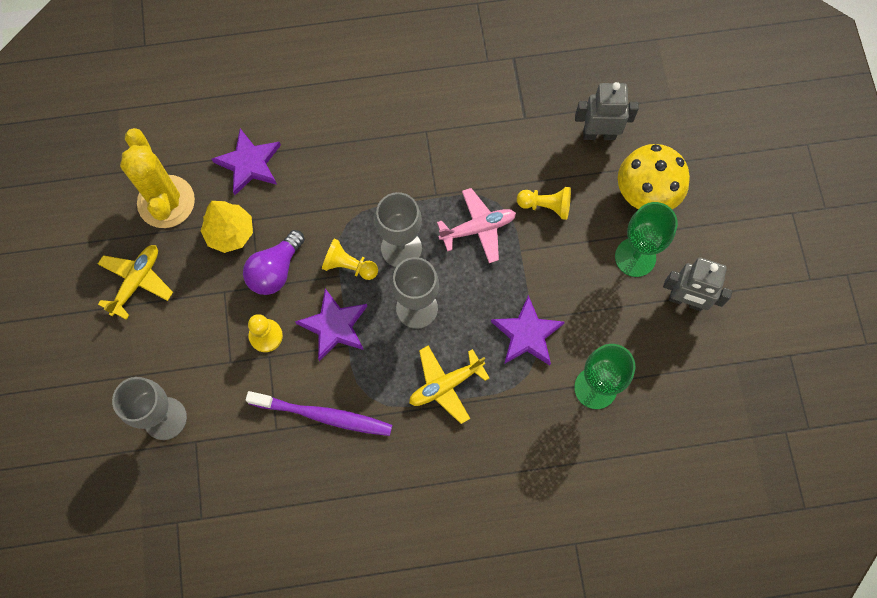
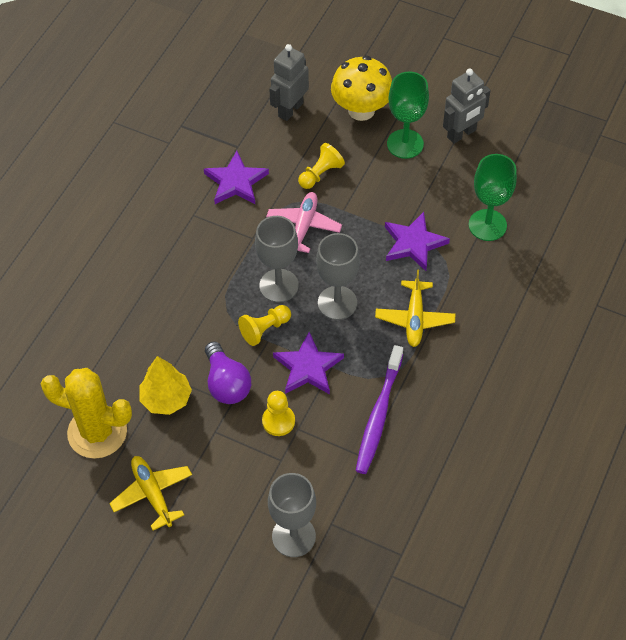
camera: 55 degrees left, 15 degrees down
purple star [212,129,281,195] -> purple star moved to [204,151,269,204]
purple toothbrush [246,391,392,436] -> purple toothbrush turned 150 degrees clockwise [356,345,403,474]

